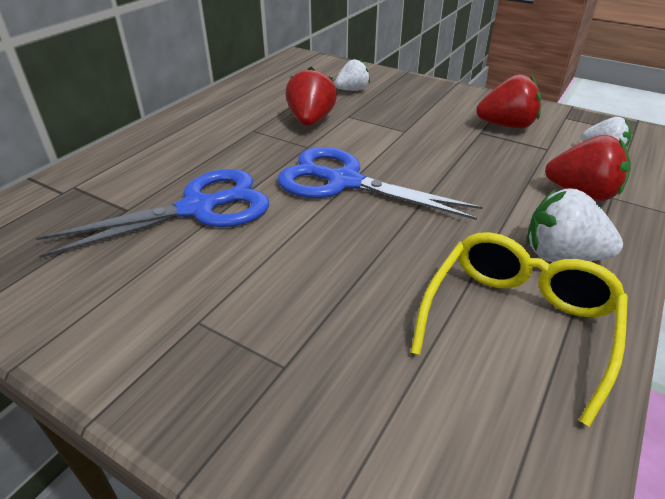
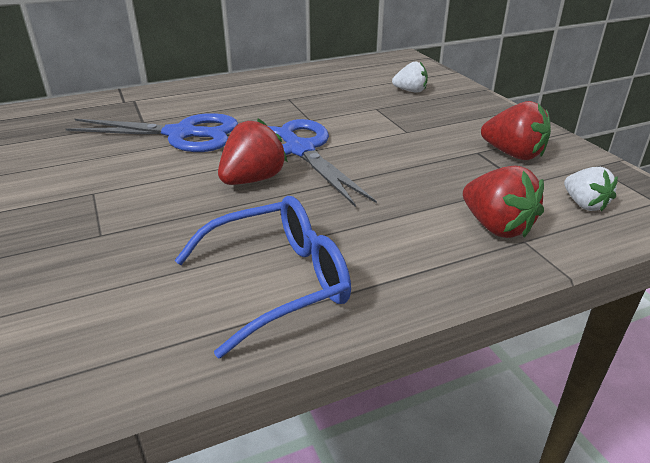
camera: 35 degrees right, 5 degrees down
red strawberry [285,67,337,126] -> red strawberry moved to [218,118,288,185]
yellow glasses [411,232,628,427] -> blue glasses [175,196,351,359]
white strawberry [527,188,623,262] -> none

